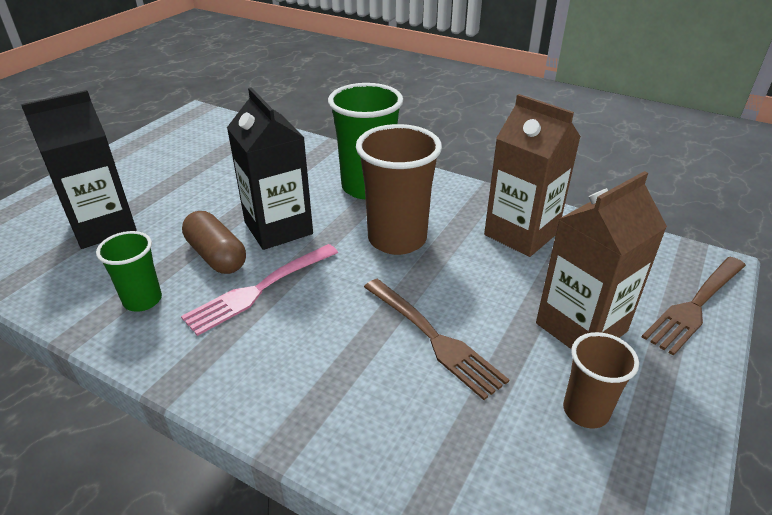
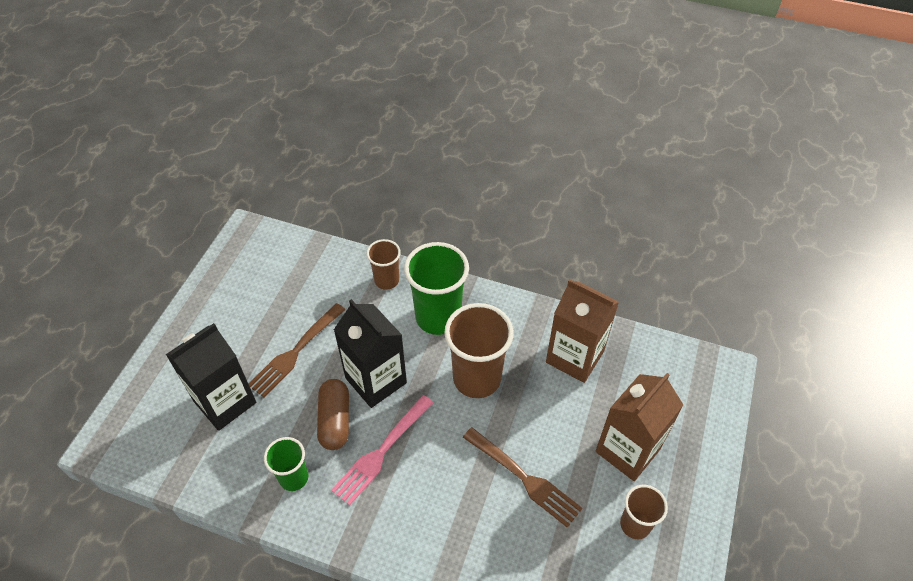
camera: 10 degrees left, 15 degrees up
brown capsule [182,211,246,274] -> brown capsule turned 45 degrees clockwise [317,379,349,450]
brown fork [642,257,746,356] -> brown fork moved to [248,303,345,397]
none -> brown cup [366,239,401,290]

